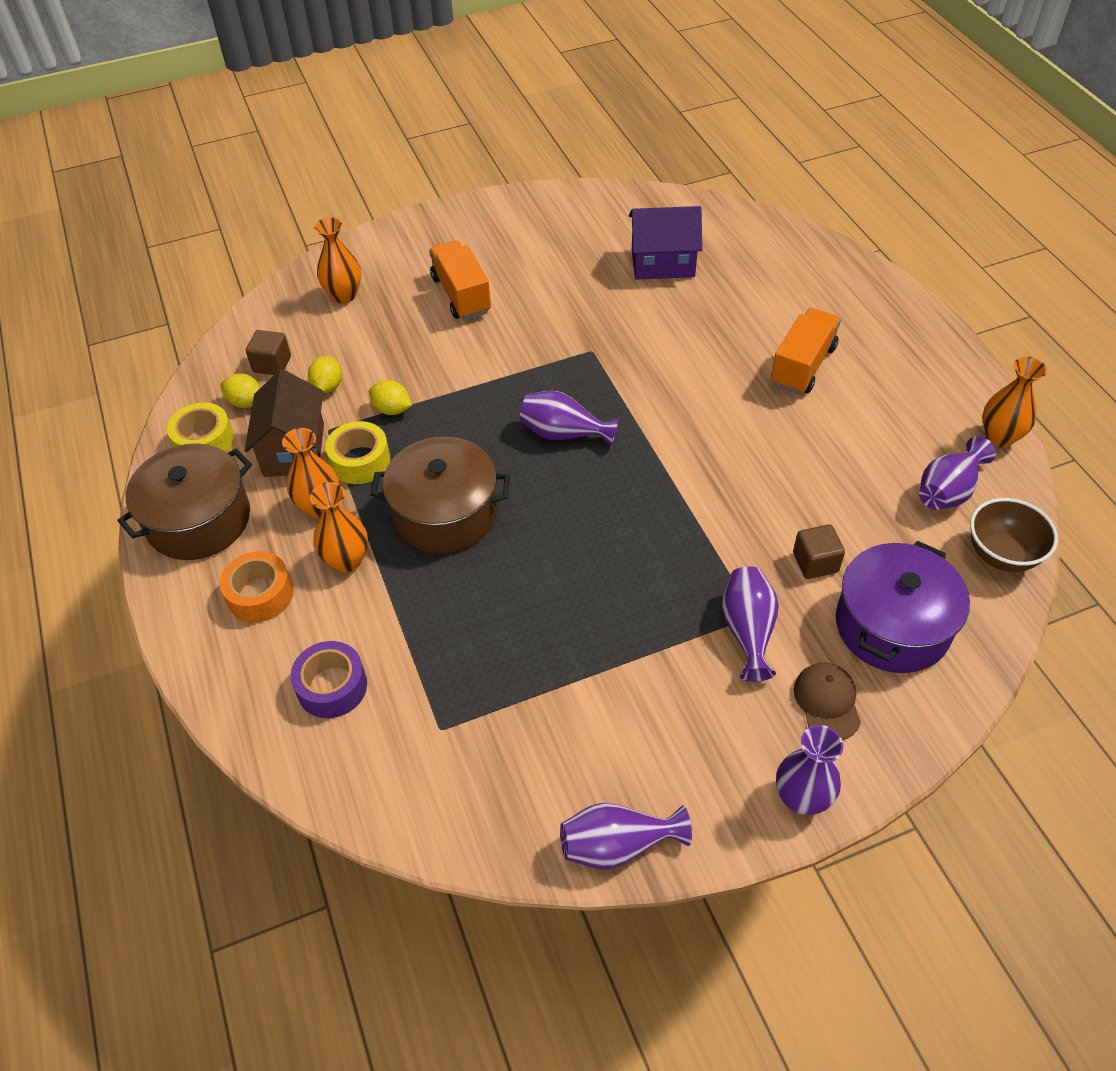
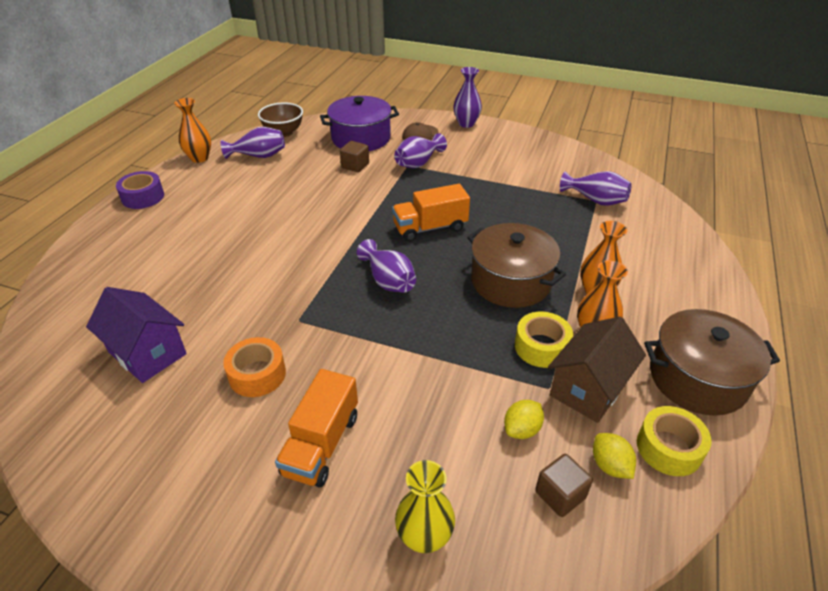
camera: 140 degrees left, 10 degrees down
orange tape [220,551,293,622] -> orange tape moved to [223,337,286,397]
purple tape [291,641,367,718] -> purple tape moved to [116,171,164,209]
orange vase [314,217,361,303] -> yellow vase [395,460,455,553]
yellow lemon [369,380,412,415] -> none
purple vase [560,803,692,870] -> purple vase moved to [560,171,632,206]
orange truck [771,308,841,394] -> orange truck moved to [392,184,470,242]

